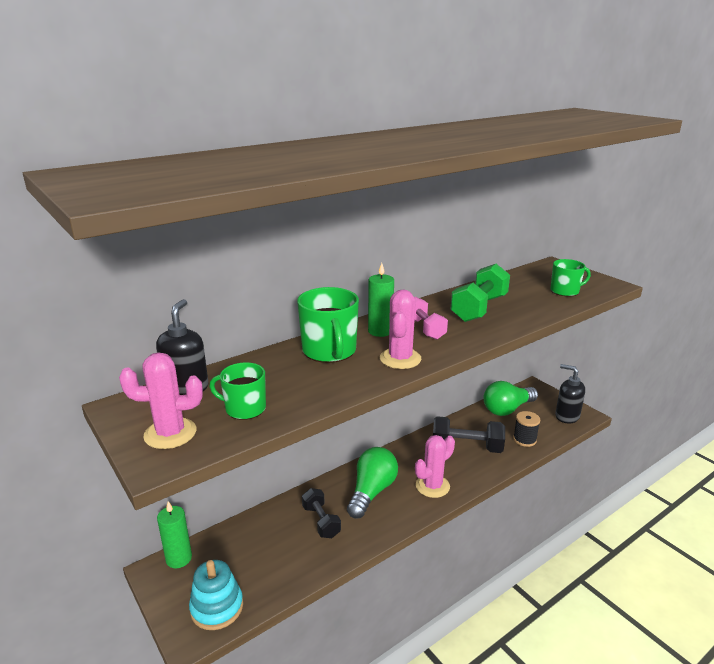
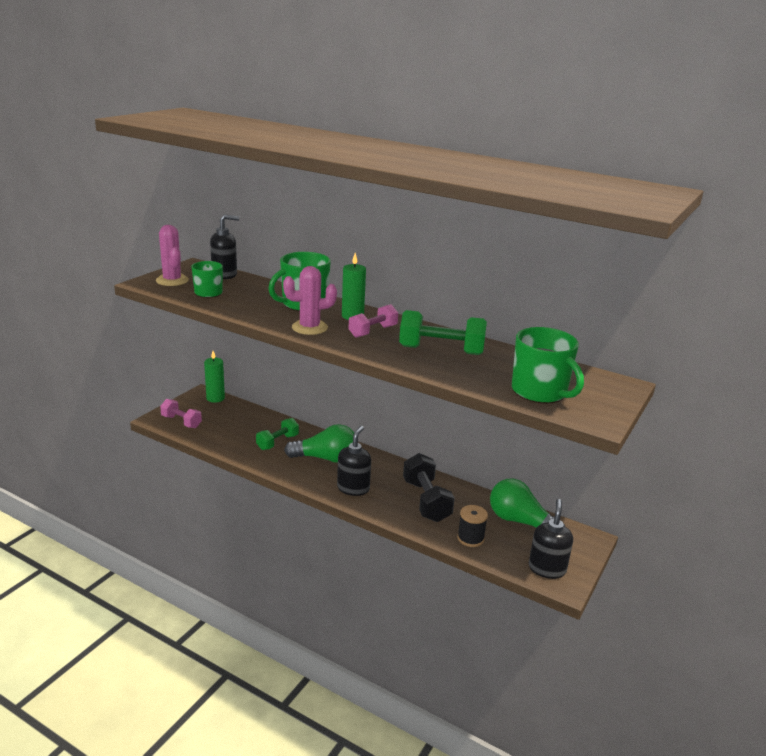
camera: 65 degrees right, 0 degrees up
turquoise stacking toy [189,560,243,630] -> pink dumbbell [160,399,202,428]
black dumbbell [302,488,341,538] -> green dumbbell [256,418,299,450]
pink cactus [415,435,455,498] -> black soap dispenser [337,426,371,496]
green mug [550,259,591,297] -> green mug [512,327,584,404], size x1.60

